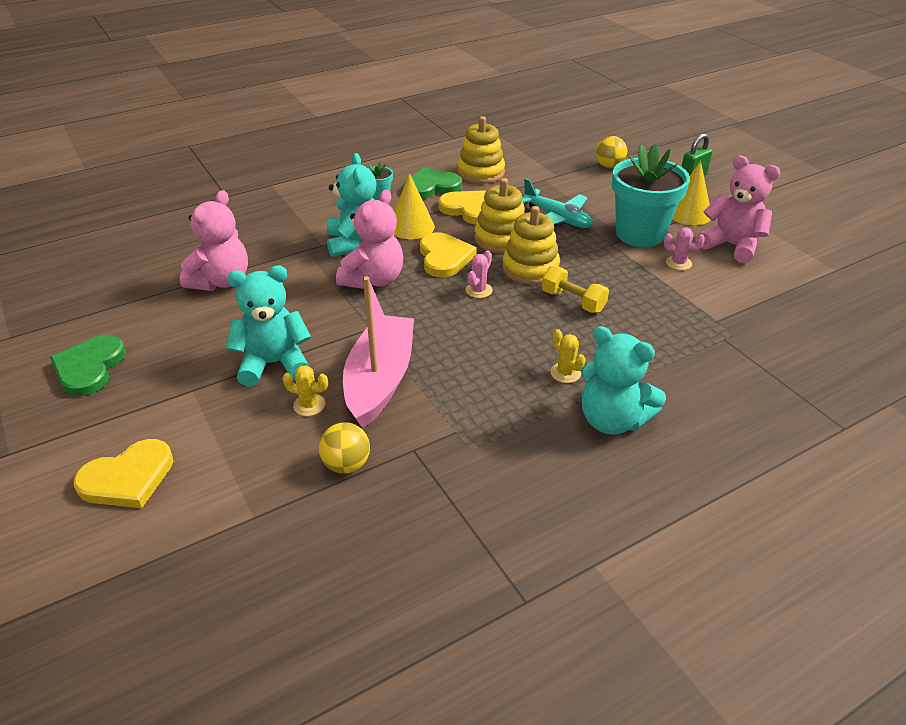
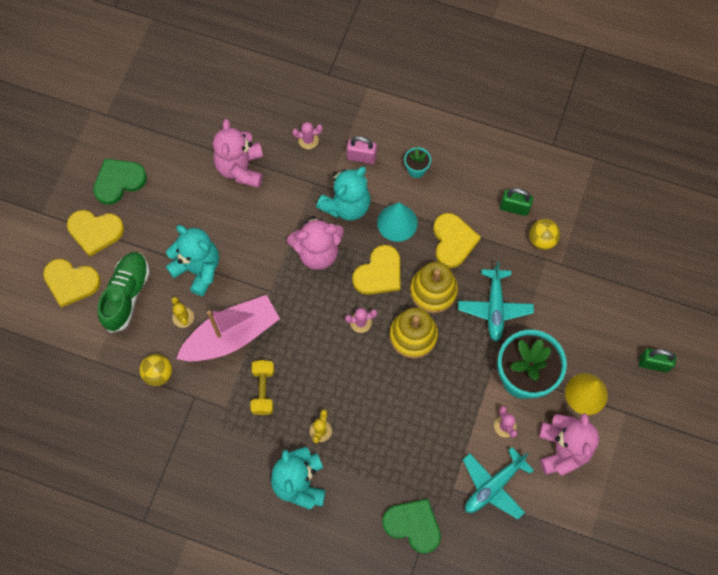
camera: 50 degrees right, 30 degrees up
pink teddy bear [180,190,248,291] -> pink teddy bear turned 105 degrees clockwise [213,119,263,188]
yellow cone [394,173,435,239] -> turquoise cone [377,202,418,242]
green heart [404,167,462,199] -> green heart moved to [382,499,441,554]
yellow stacking toy [457,116,505,184] -> green padlock [500,188,533,216]
yellow dumbbell [542,266,609,313] -> yellow dumbbell moved to [250,360,274,415]
yellow ball [596,136,627,168] -> yellow ball moved to [529,219,560,250]
none -> yellow heart [67,210,124,257]
none -> green shoe [98,252,150,333]
none -> pink cactus [292,122,323,149]
none -> pink padlock [347,136,377,164]
none -> turquoise plane [463,447,534,519]

